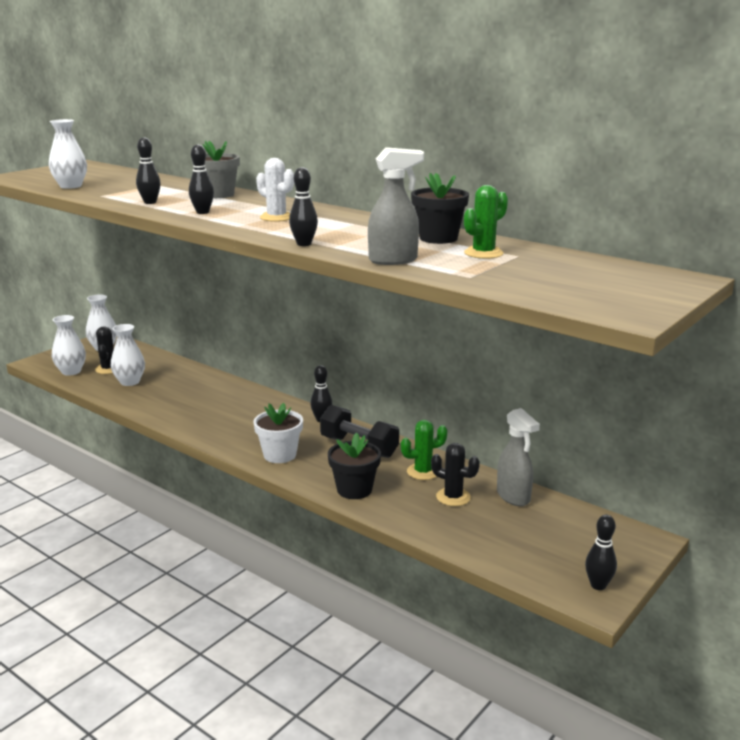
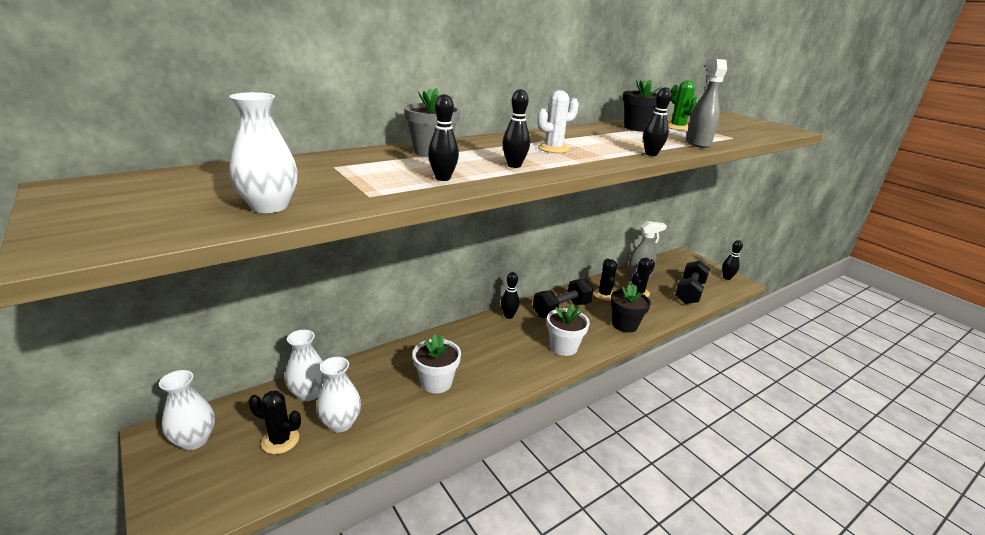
camera: 75 degrees left, 5 degrees up
white vase [52,315,86,376] -> white vase moved to [285,330,326,401]
green cactus [401,420,448,480] -> black cactus [593,258,617,301]
none -> white flower pot [413,334,461,393]
none -> black dumbbell [675,261,710,304]

